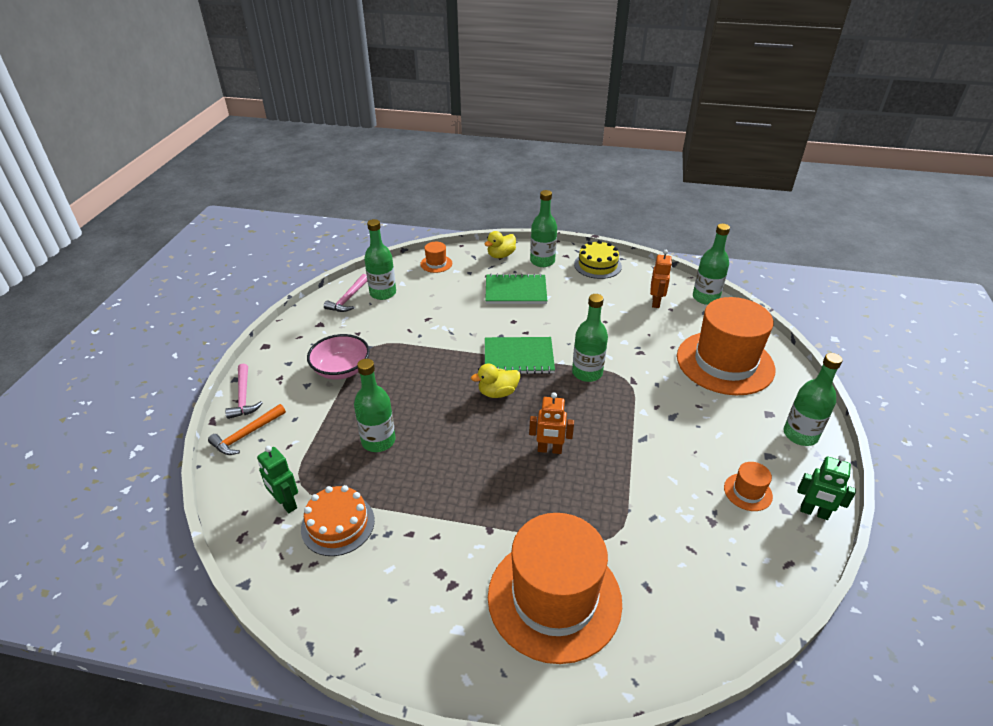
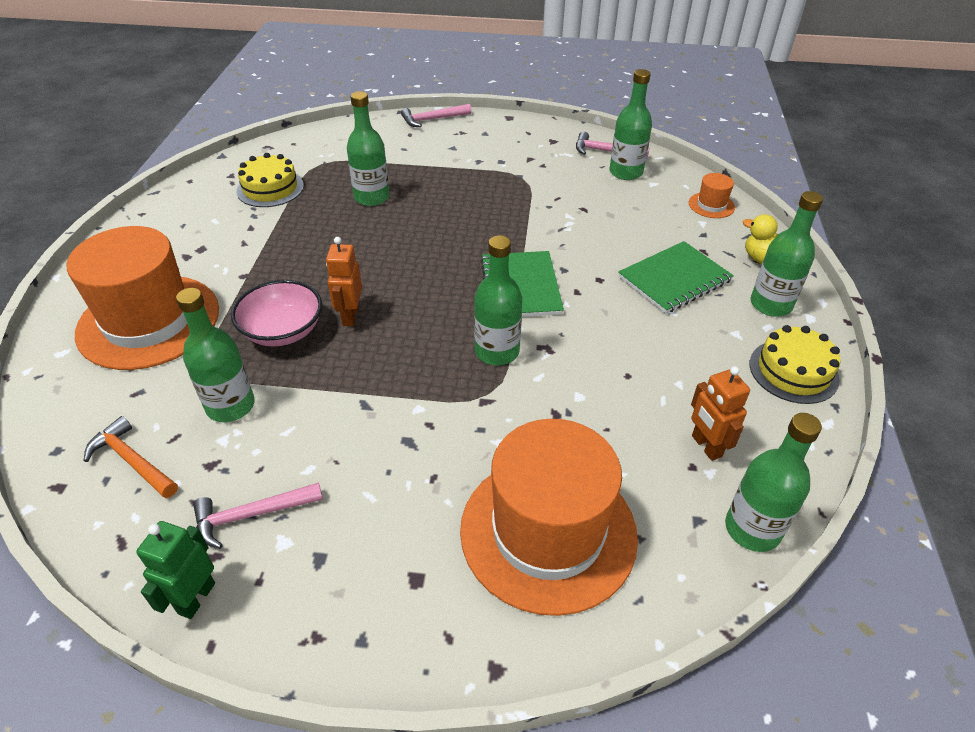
camera: 85 degrees right, 5 degrees up
orange hammer [208,404,286,455] -> orange hammer moved to [84,416,178,498]
green robot [257,446,298,513] -> none
orange cake [301,485,375,556] -> yellow cake [236,153,304,207]
pink bowl [307,334,370,380] -> pink bowl moved to [231,280,322,346]
yellow duck [471,364,520,398] -> none
green notebook [485,274,547,304] -> green notebook turned 60 degrees clockwise [618,241,734,314]
orange robot [650,250,672,308] -> orange robot turned 60 degrees clockwise [691,366,750,461]
orange hat [724,462,773,511] -> pink hammer [193,482,323,549]
green bottle [784,353,843,446] -> green bottle moved to [176,288,255,422]

